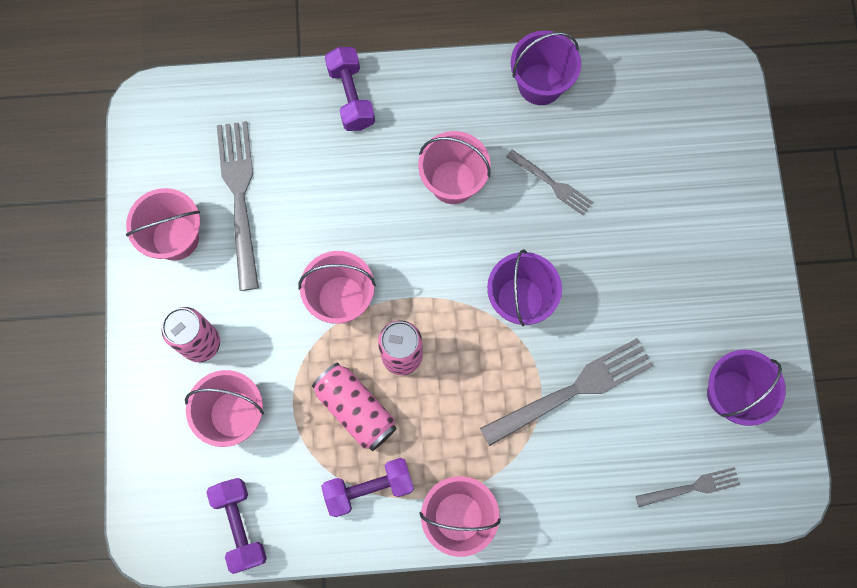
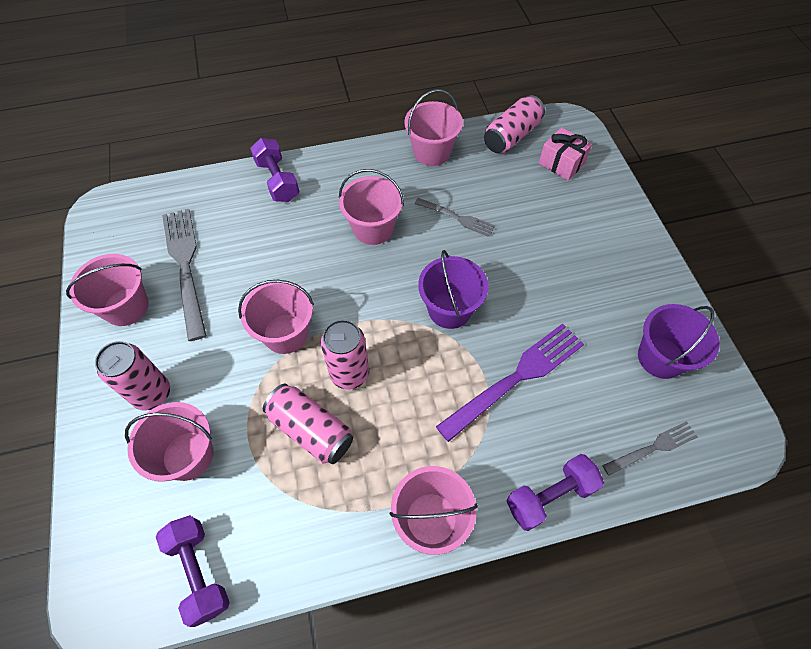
camera: 10 degrees left, 15 degrees down
purple dumbbell [321,458,414,517] -> purple dumbbell moved to [507,454,604,531]
grey fork [480,338,653,446] -> purple fork [436,323,584,442]
purple bucket [511,30,581,105] -> pink bucket [404,89,463,166]
none -> pink can [484,95,545,153]
none -> pink gift [539,127,592,181]

